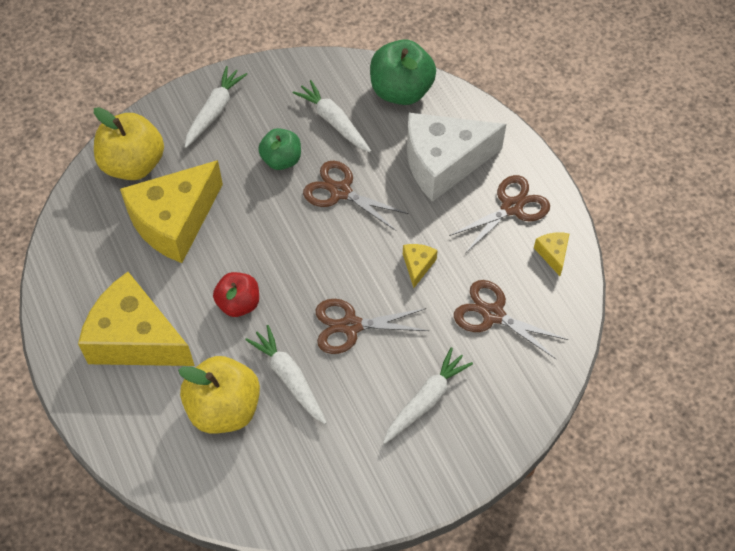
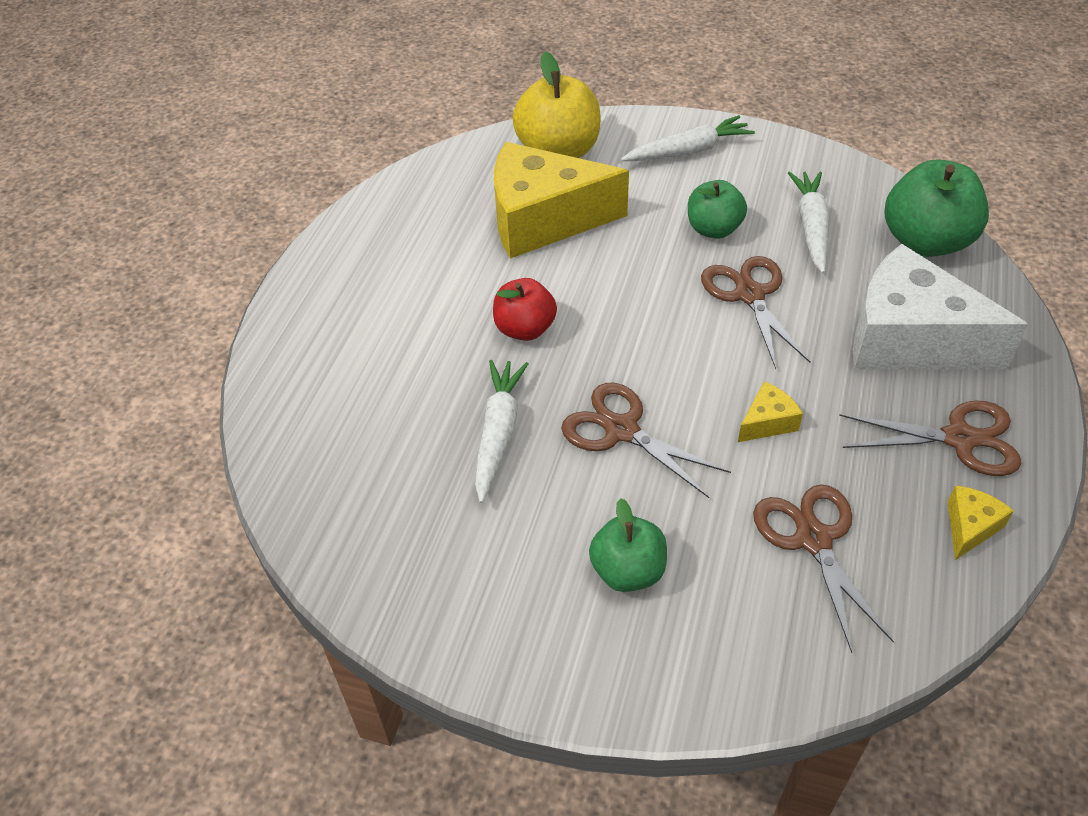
camera: 45 degrees right, 10 degrees down
yellow cheese [78,272,195,366] -> none
yellow apple [178,356,260,433] -> none
white carrot [383,347,473,444] -> green apple [589,498,667,592]

